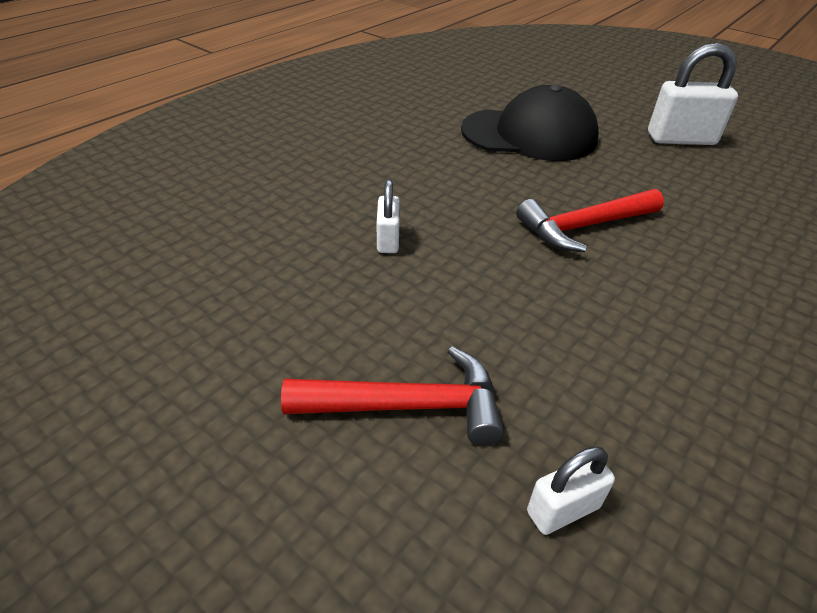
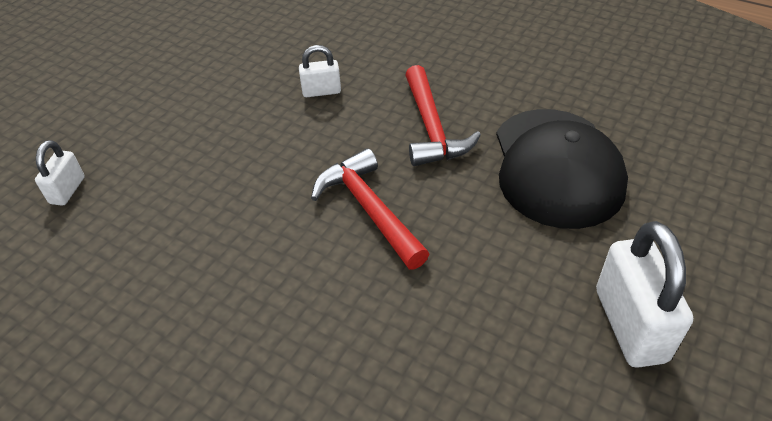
camera: 85 degrees right, 5 degrees up
red hammer [281,346,504,446] -> red hammer moved to [405,65,481,166]
white padlock [527,446,615,535] -> white padlock turned 45 degrees clockwise [35,140,85,206]

